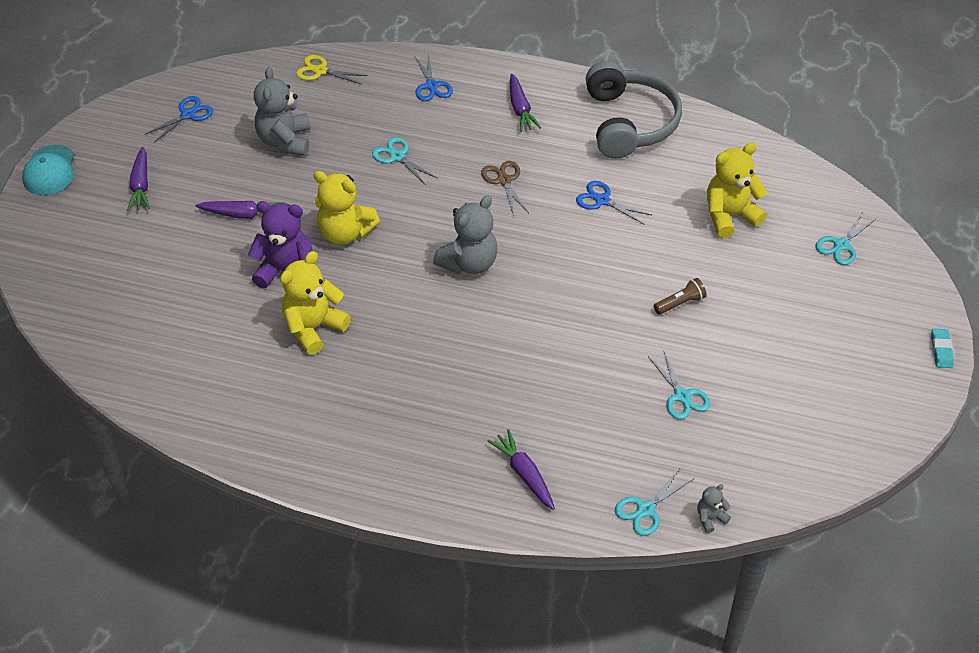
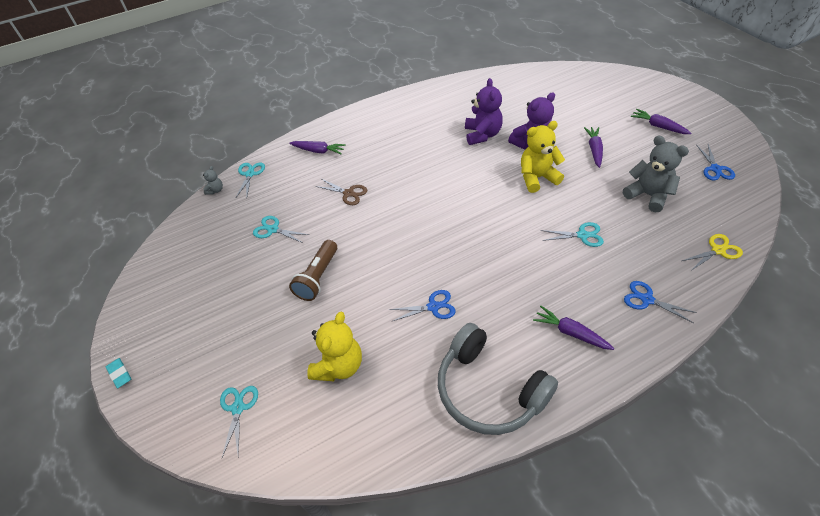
camera: 140 degrees right, 0 degrees up
turquoise cap [22,145,74,195] -> none
purple carrot [195,201,285,219] -> purple carrot turned 135 degrees clockwise [584,127,603,168]
yellow teddy bear [280,251,351,355] -> purple teddy bear [465,78,503,145]
grey teddy bear [433,196,497,274] -> none
brown scissors [481,161,529,216] -> brown scissors moved to [315,179,367,205]
brown flashlight [654,278,707,315] -> brown flashlight [289,240,337,301], size x1.67

